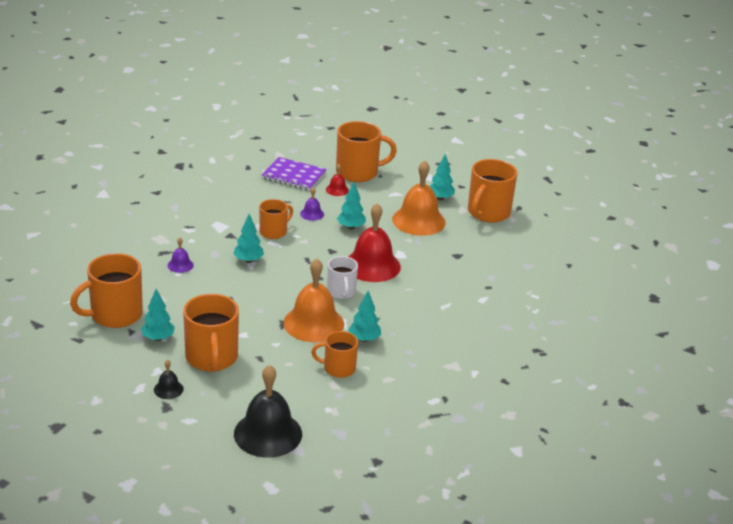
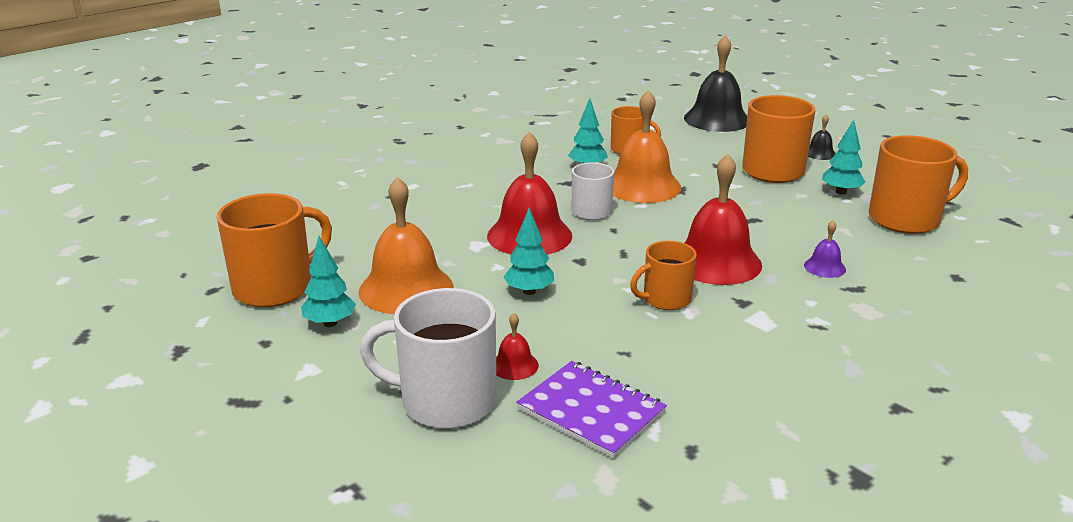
camera: 160 degrees left, 5 degrees down
turquoise tree [233,214,264,263] -> red bell [684,154,762,285]
purple bell [300,187,324,221] -> none
orange mug [336,121,397,182] -> white mug [360,288,496,429]

